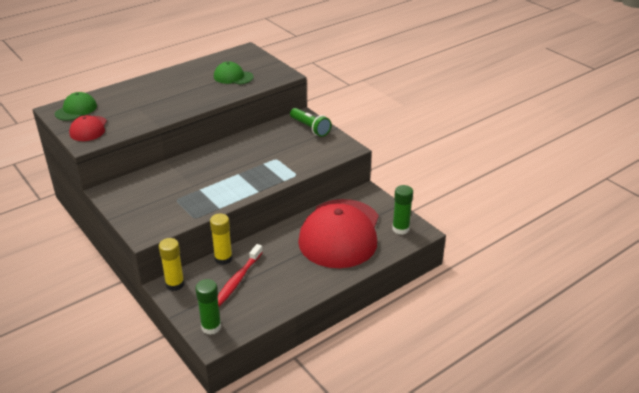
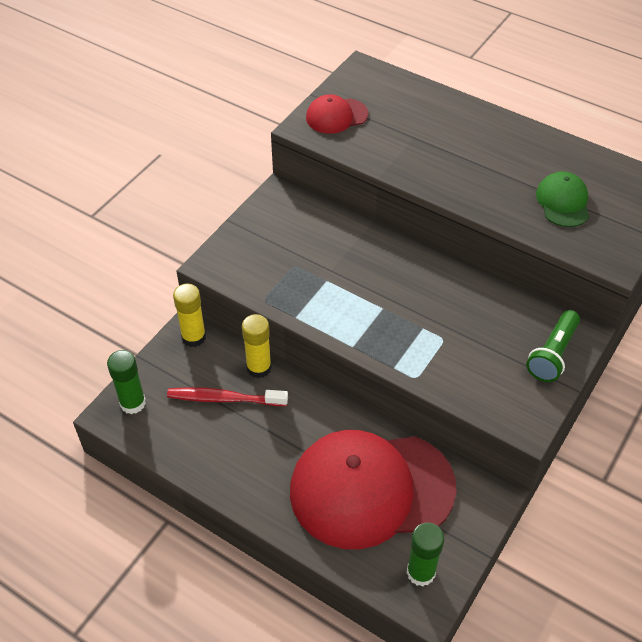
camera: 70 degrees right, 15 degrees up
green cap [55,92,97,121] -> none

